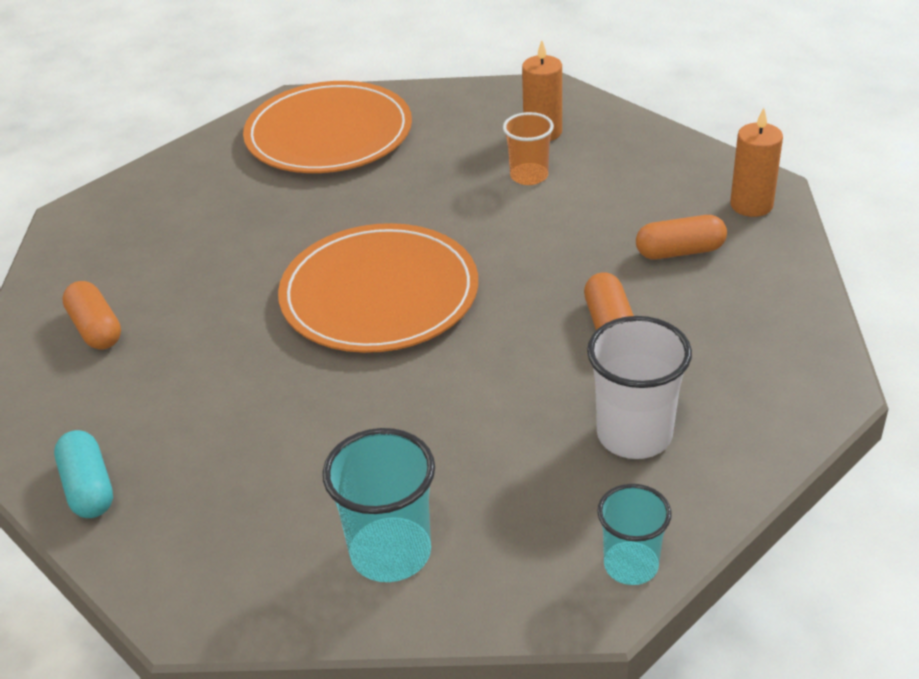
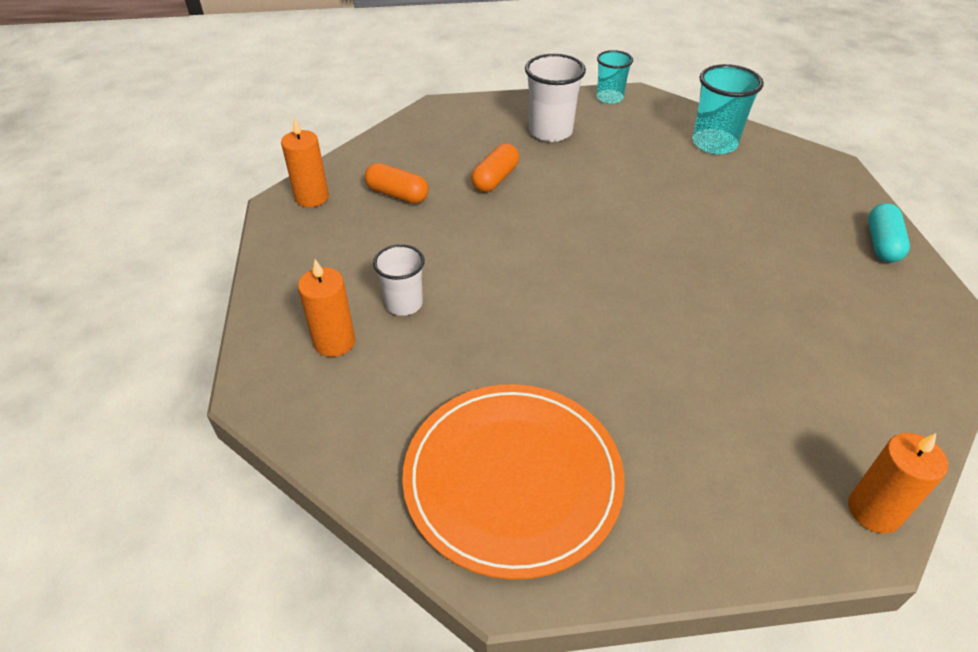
camera: 145 degrees left, 5 degrees up
orange capsule [62,281,121,349] -> none
orange plate [278,223,478,353] -> none
orange cup [503,112,554,185] -> white cup [373,244,425,316]
none -> orange candle [848,433,948,534]

